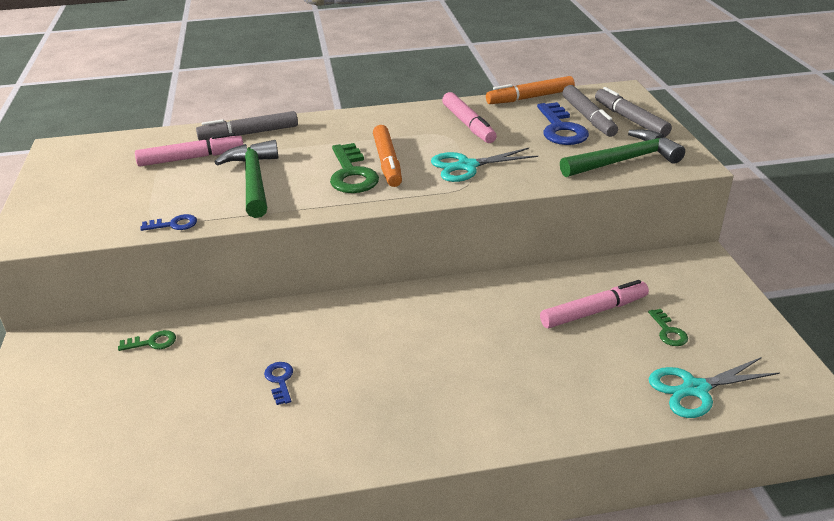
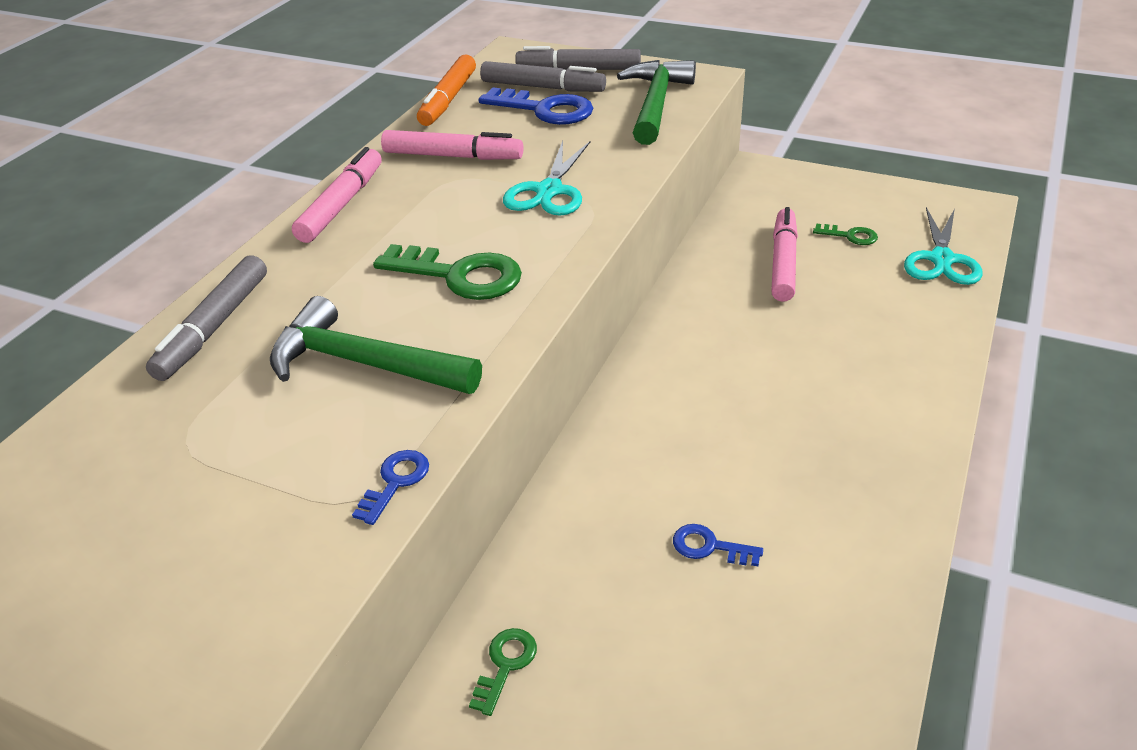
camera: 55 degrees left, 5 degrees up
pink marker [135,133,243,166] -> pink marker moved to [292,147,382,243]
orange marker [373,125,402,187] -> none

